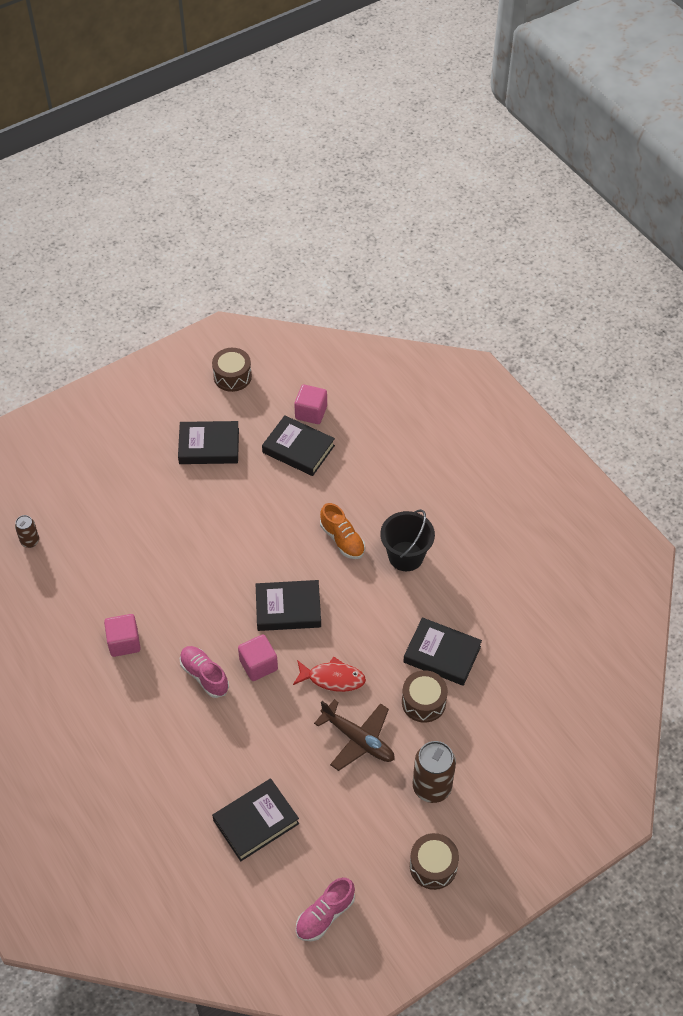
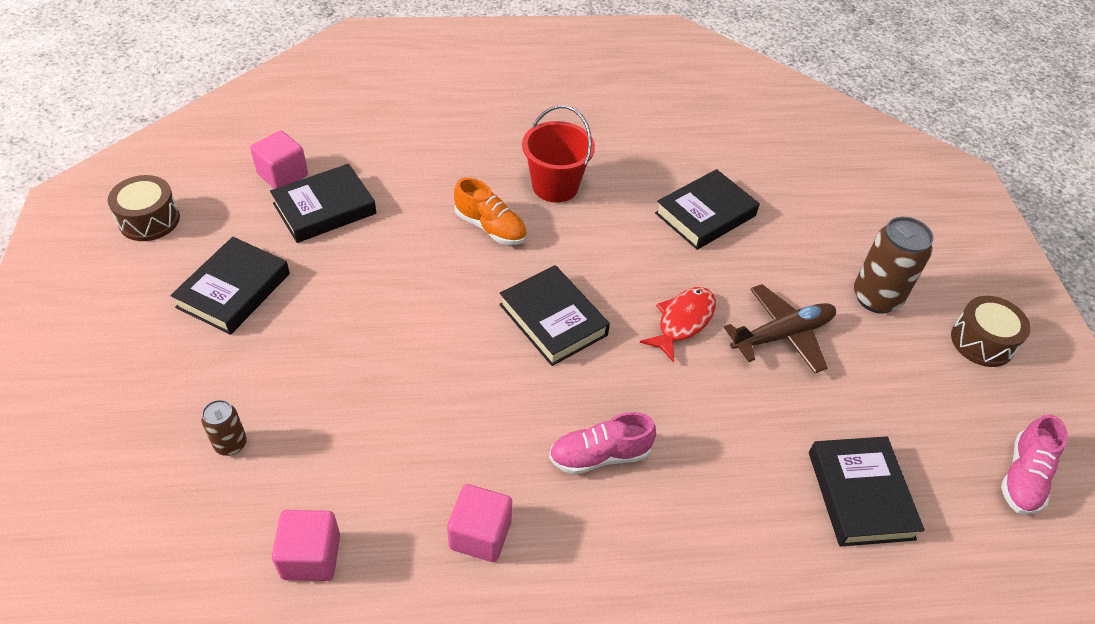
camera: 65 degrees left, 5 degrees down
brown can [15,515,39,548] -> brown can moved to [201,400,247,456]
pink cube [238,634,278,681] -> pink cube moved to [272,510,340,581]
black book [256,580,321,631] -> black book turned 60 degrees counterclockwise [499,265,610,366]
pink shoe [296,878,355,941] -> pink shoe turned 45 degrees clockwise [1001,414,1068,515]
orange shoe [320,503,365,559] -> orange shoe turned 45 degrees clockwise [454,178,527,245]
black bucket [380,509,435,571] -> red bucket [522,105,595,203]
brown drum [402,670,448,723] -> none

